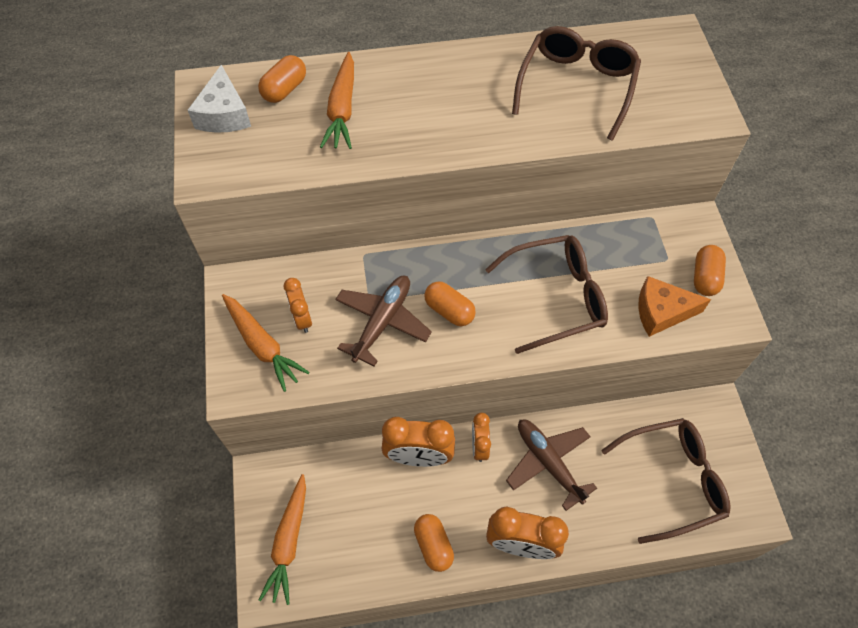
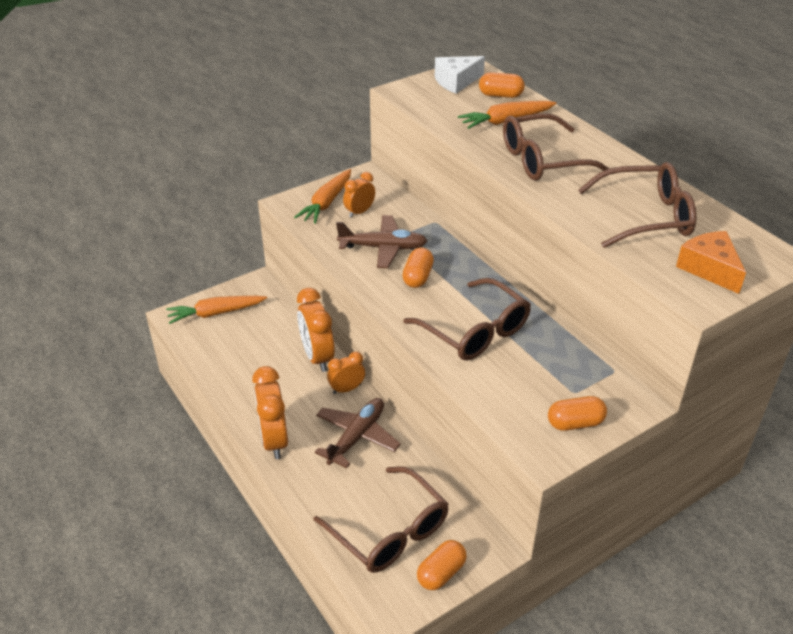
camera: 65 degrees right, 20 degrees down
orange capsule [414,514,454,572] -> orange capsule moved to [417,540,467,590]
orange cheese [638,276,711,337] -> orange cheese moved to [676,231,746,294]
none -> brown glasses [503,113,610,181]

